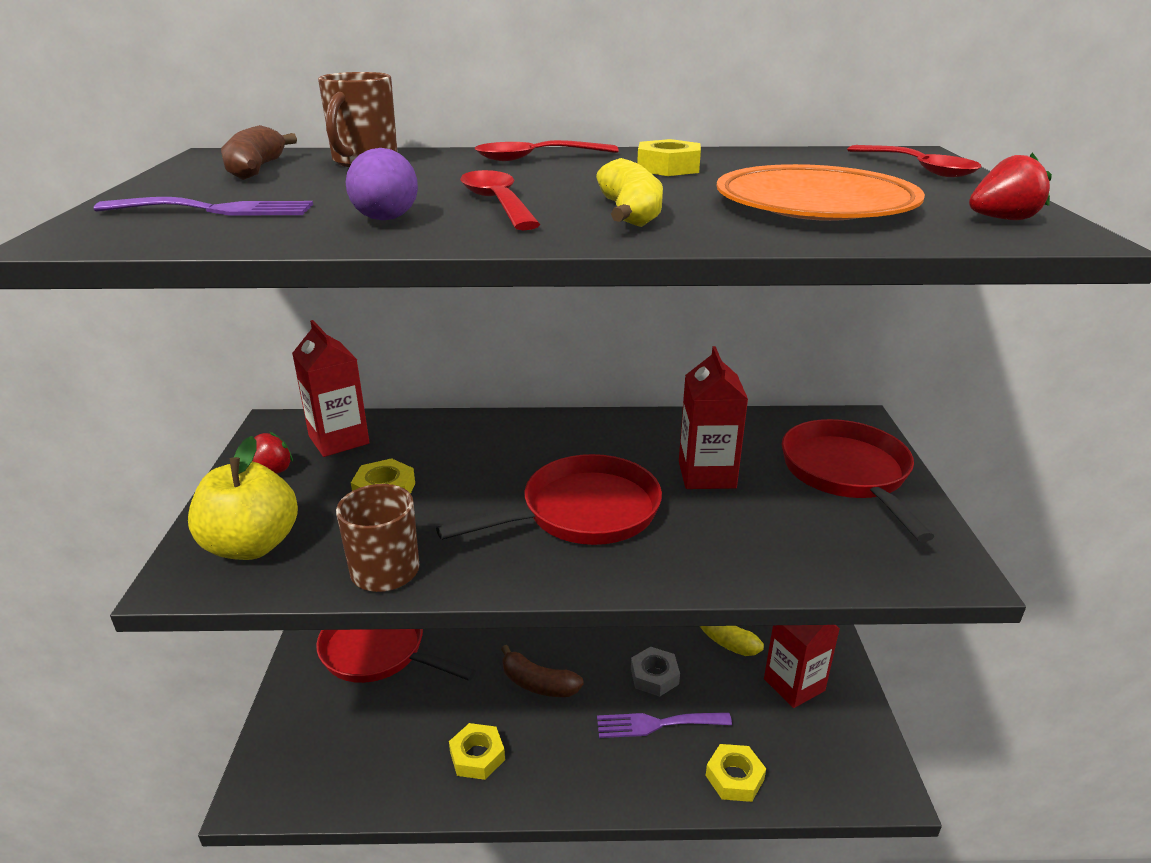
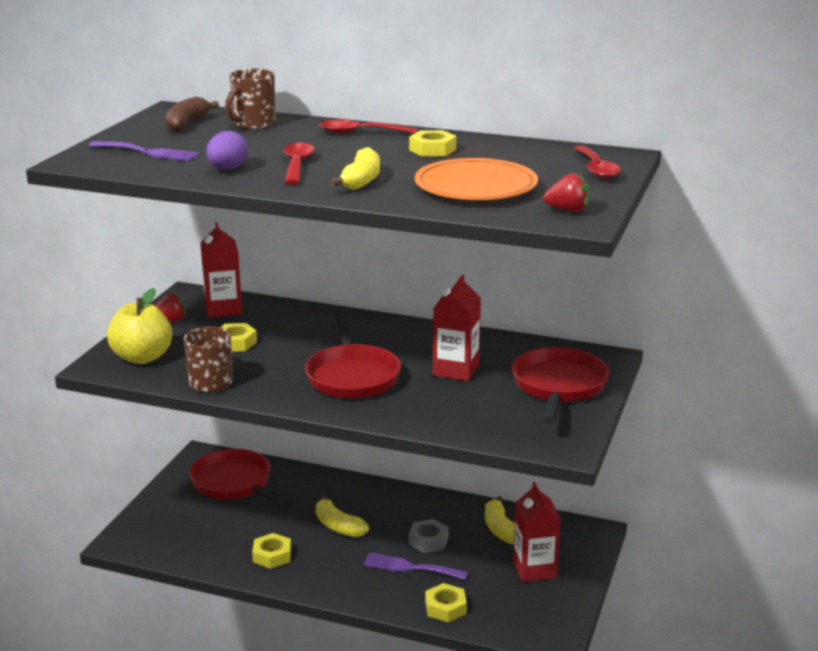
camera: 20 degrees right, 5 degrees down
red pan [436,454,662,545] -> red pan turned 90 degrees clockwise [305,311,401,399]
brown banana [501,645,584,697] -> yellow banana [316,495,369,537]

